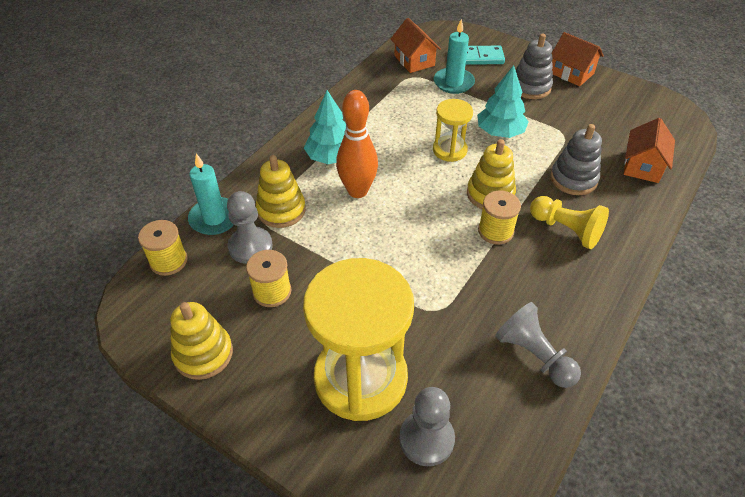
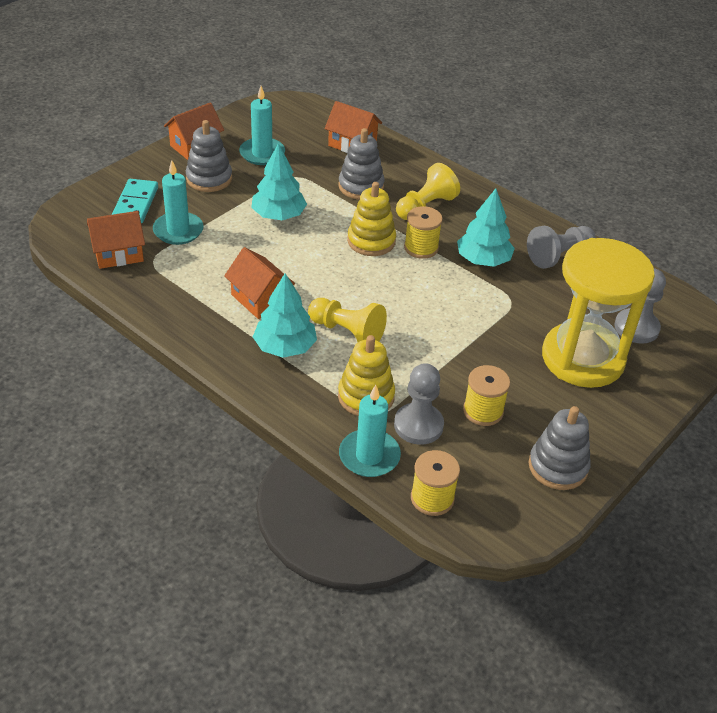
camera: 85 degrees left, 5 degrees down
yellow stacking toy [170,302,233,380] -> grey stacking toy [529,406,591,490]
orange bowling pin [336,90,378,198] -> yellow pawn [308,298,387,342]
yellow hourglass [433,99,473,162] -> none
none -> orange house [224,247,295,319]
none -> turquoise candle [239,86,285,165]
none -> turquoise tree [457,188,515,267]

